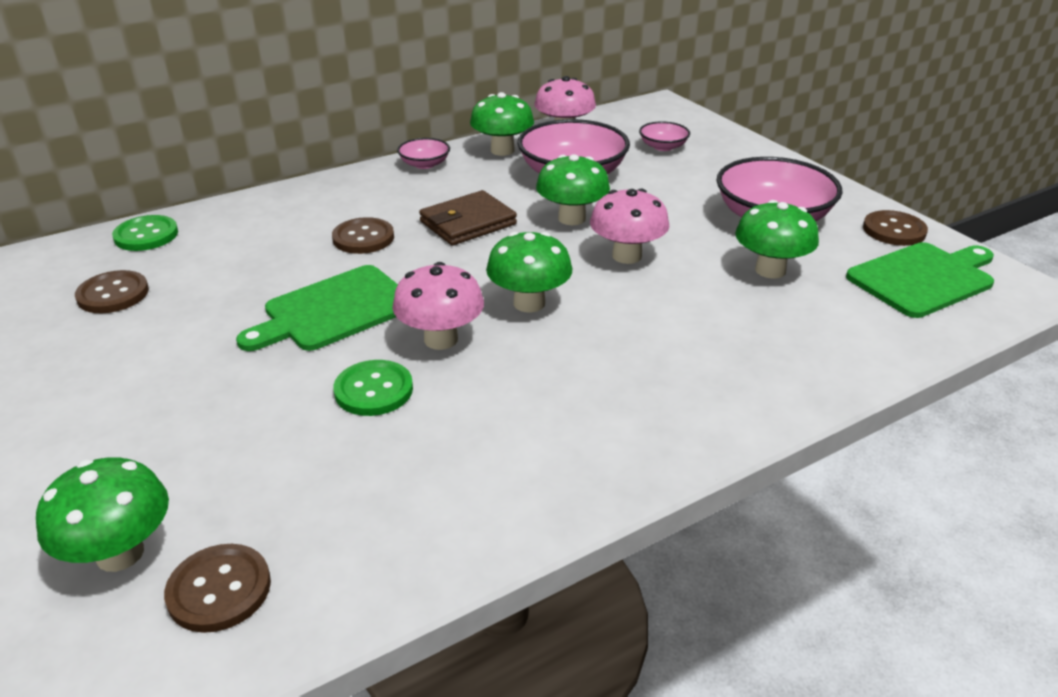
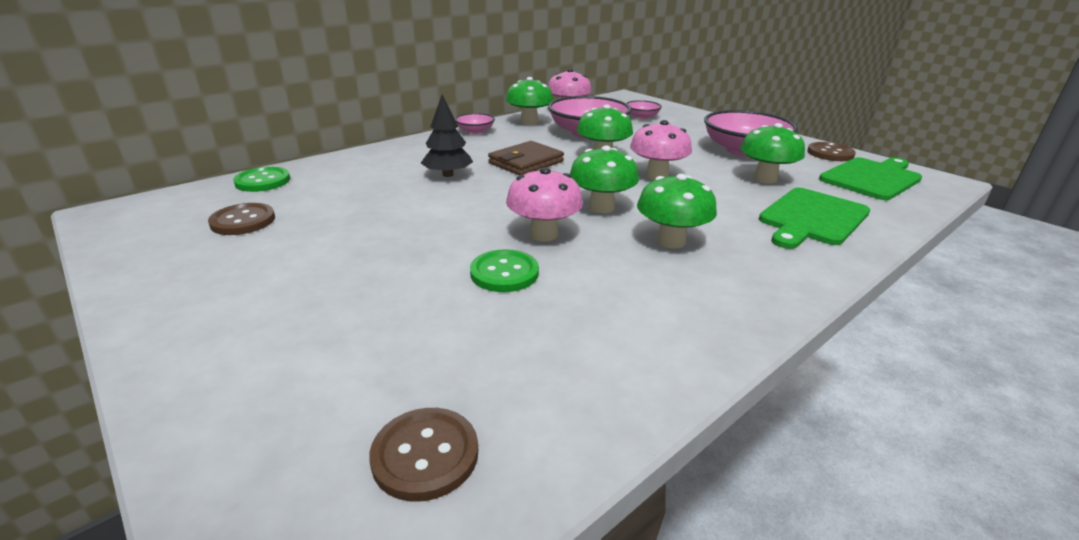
camera: 10 degrees left, 5 degrees down
green mushroom [36,457,169,572] -> green mushroom moved to [637,174,717,249]
green cutting board [236,265,398,351] -> green cutting board moved to [759,188,870,249]
brown button [332,217,394,254] -> black tree [421,95,473,177]

